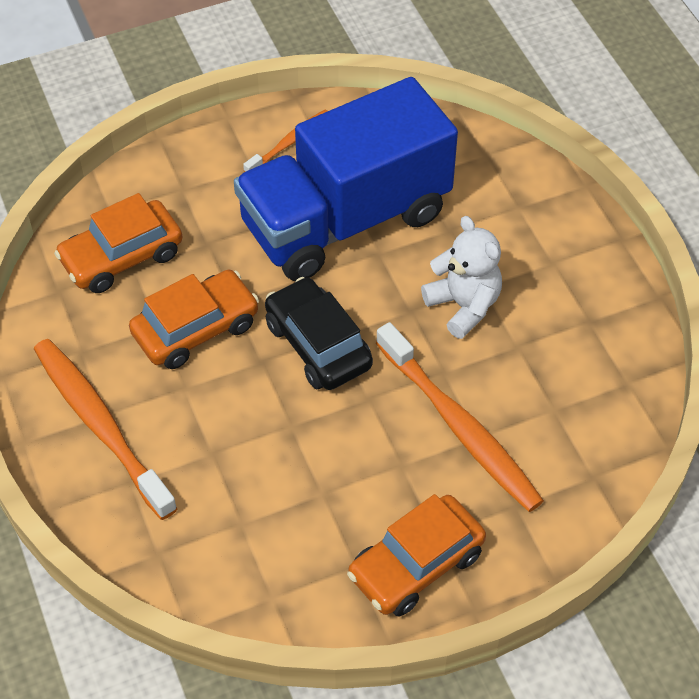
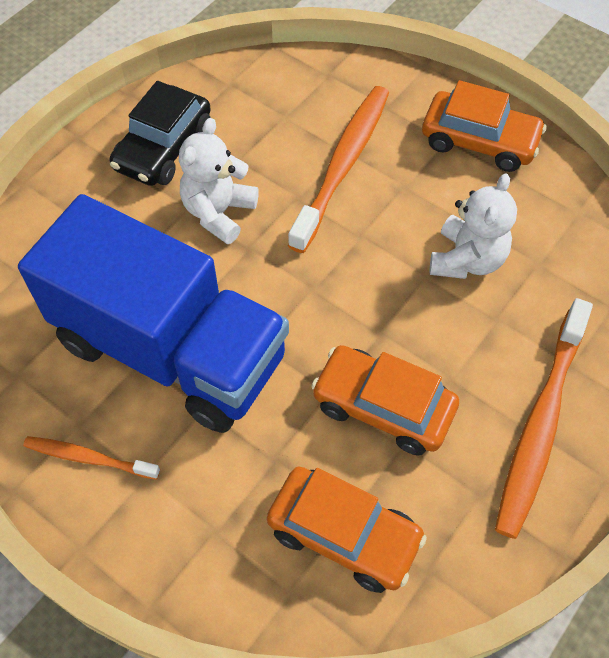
camera: 120 degrees left, 5 degrees up
black car [265,277,373,390] -> black car moved to [109,81,211,186]
none -> white teddy bear [429,173,517,279]

